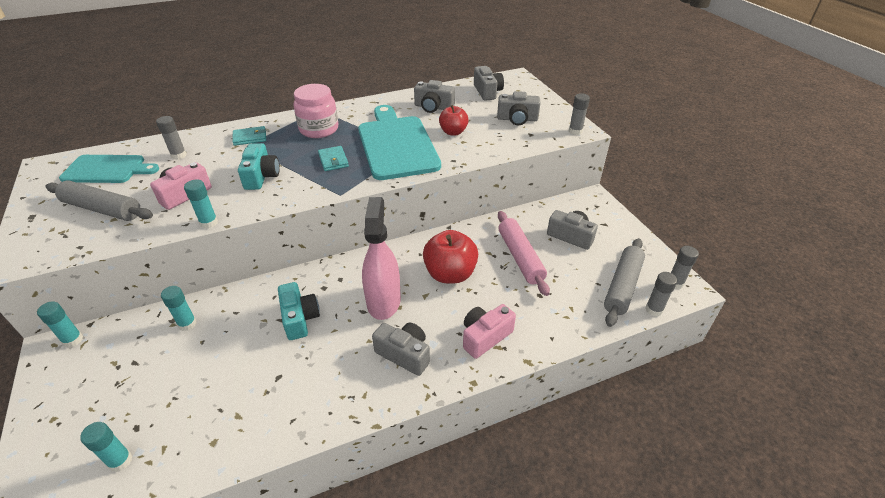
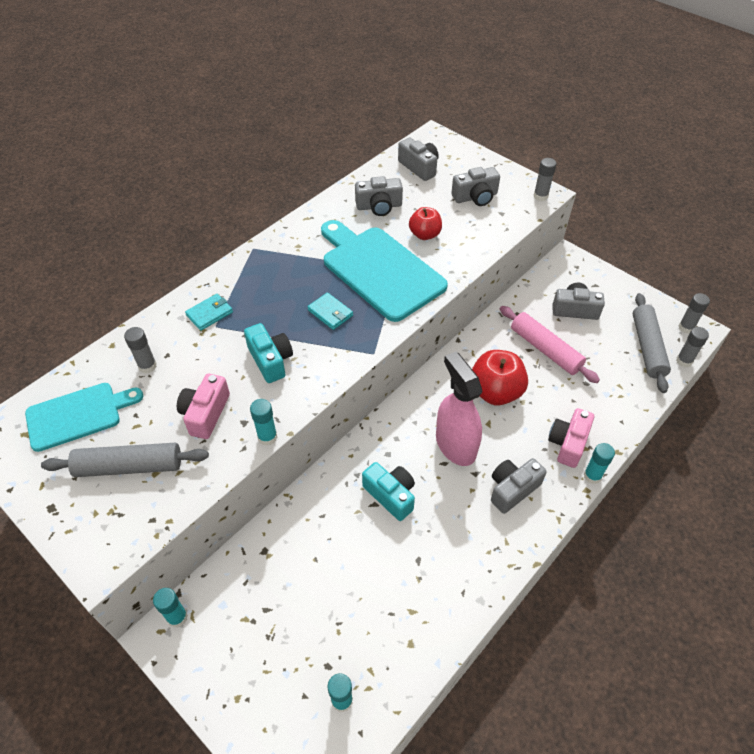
camera: 25 degrees left, 10 degrees up
turquoise glue stick [161,286,197,331] -> turquoise glue stick moved to [583,443,615,484]
pink jar [294,84,338,138] -> none
grey camera [372,323,430,376] -> grey camera turned 45 degrees counterclockwise [491,458,547,514]

